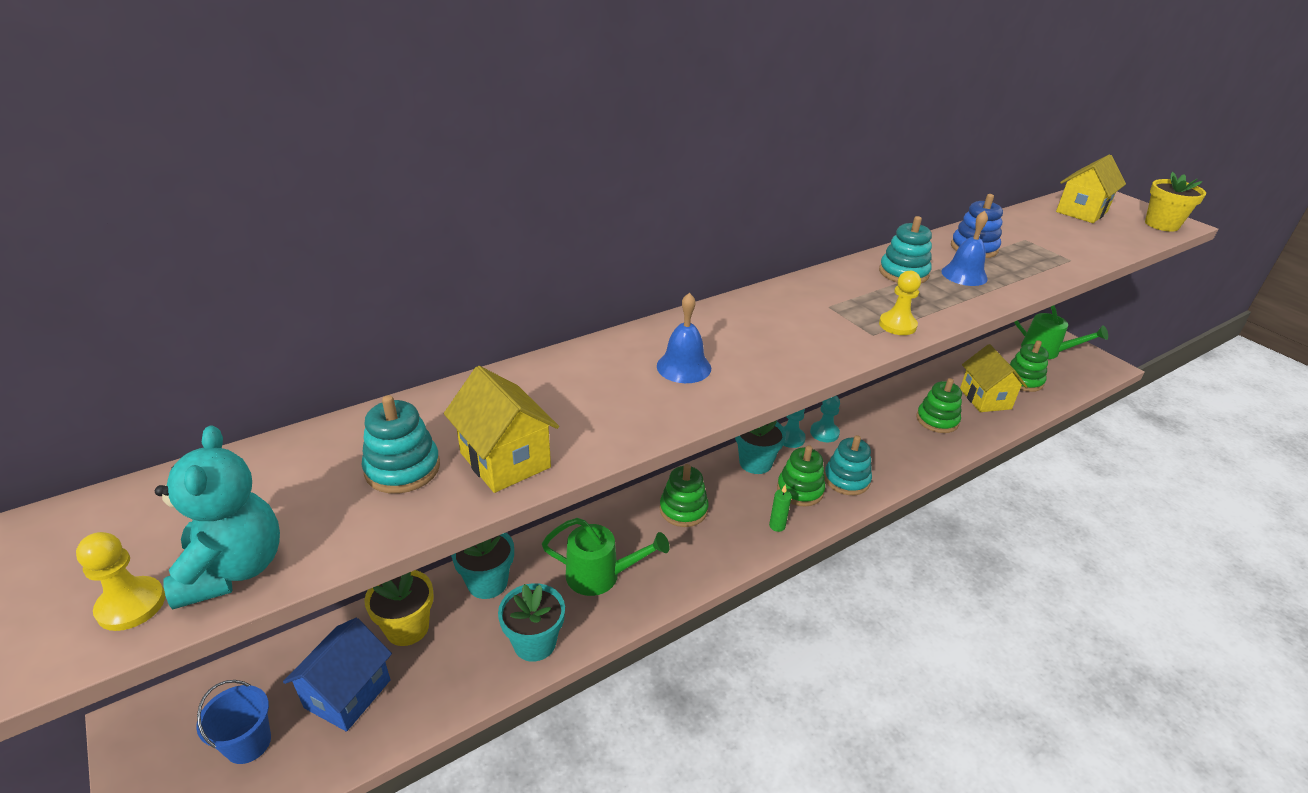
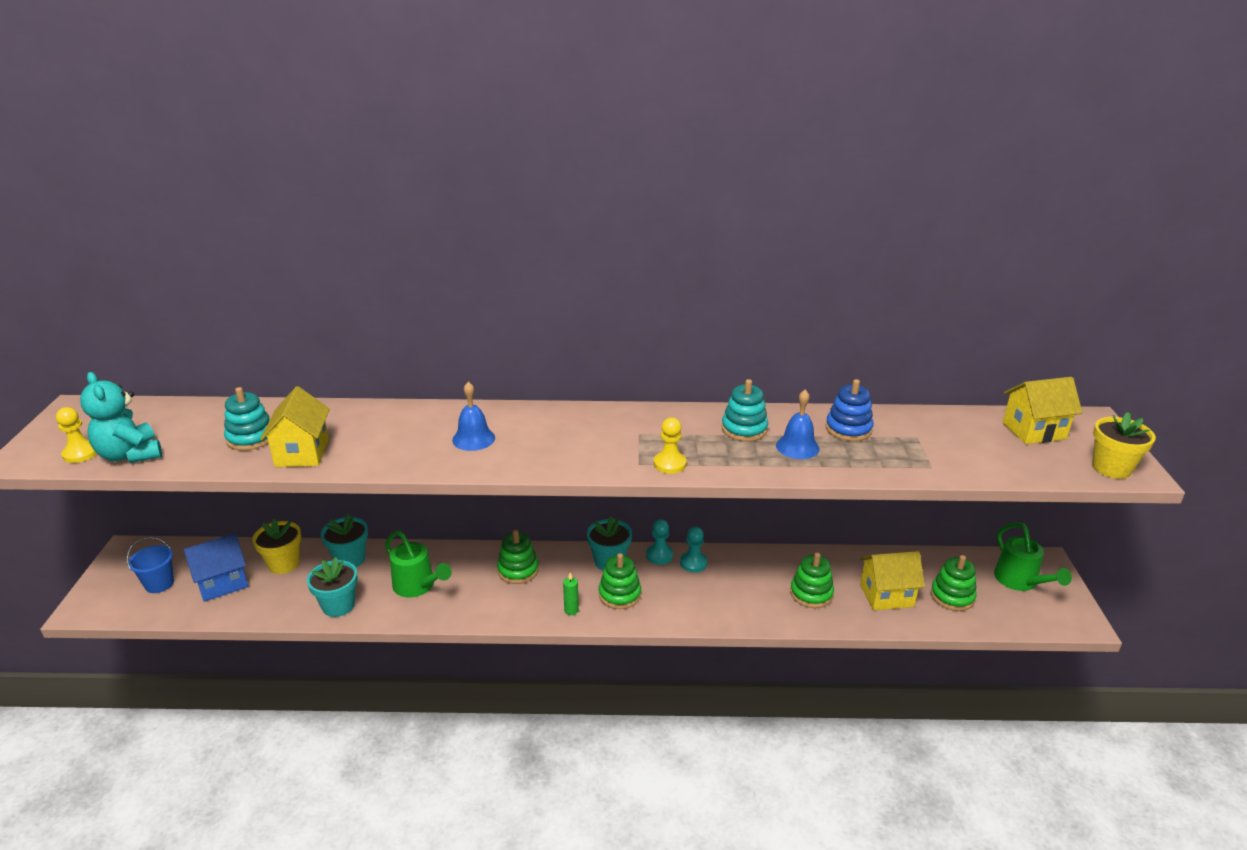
camera: 35 degrees right, 5 degrees down
turquoise teddy bear [155,425,280,609] -> turquoise teddy bear turned 120 degrees clockwise [80,372,162,463]
turquoise stacking toy [824,435,872,495] -> none
yellow house [960,344,1027,412] -> yellow house turned 60 degrees clockwise [860,551,925,610]

